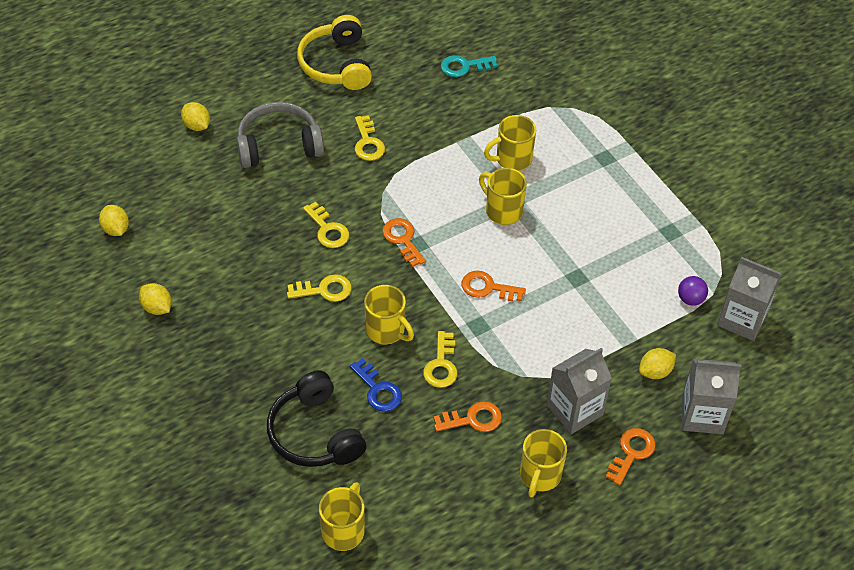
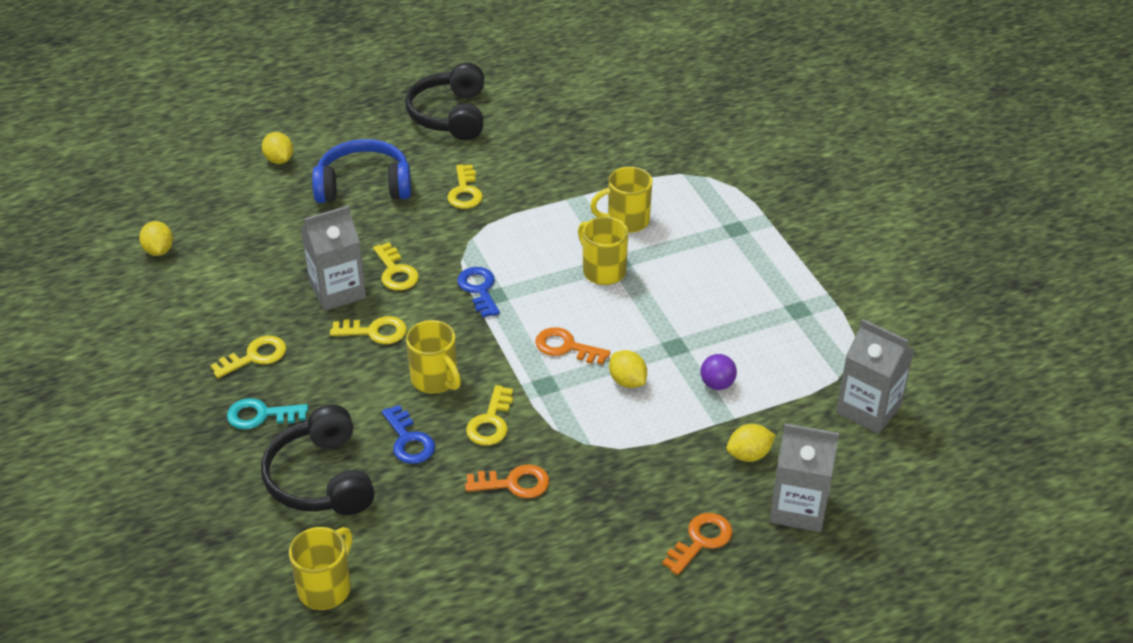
camera: 10 degrees right, 10 degrees down
yellow lemon [139,283,172,315] -> yellow lemon moved to [609,350,647,388]
grey headphones [237,102,324,168] -> blue headphones [312,139,411,203]
yellow headphones [297,15,372,90] -> black headphones [405,62,484,140]
orange key [382,218,426,267] -> blue key [457,267,500,318]
turquoise key [441,55,498,77] -> turquoise key moved to [227,398,308,430]
yellow mug [520,429,567,498] -> none
grey carton [547,348,612,434] -> grey carton moved to [301,206,366,311]
purple ball [678,276,708,306] -> purple ball moved to [701,354,737,390]
none -> yellow key [210,336,286,378]

